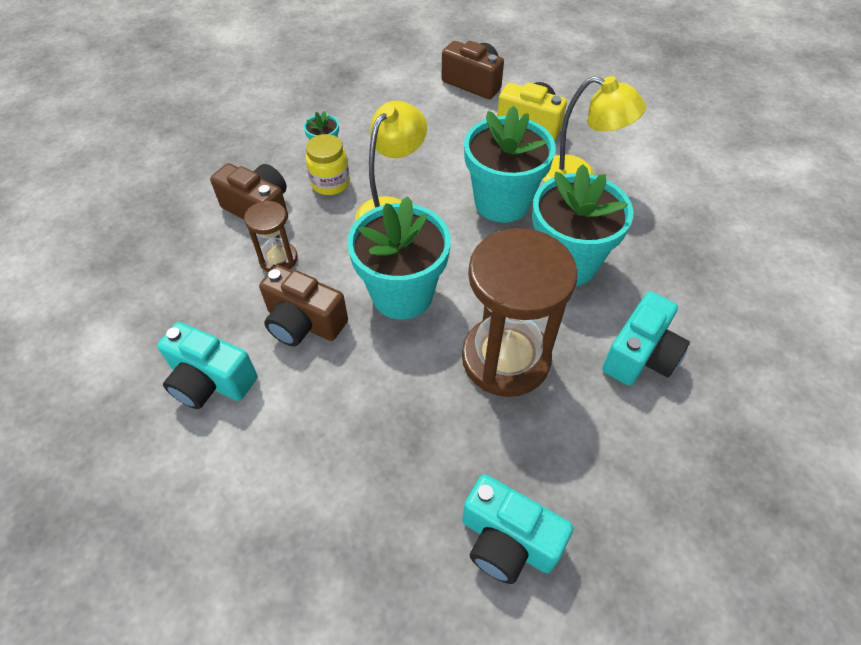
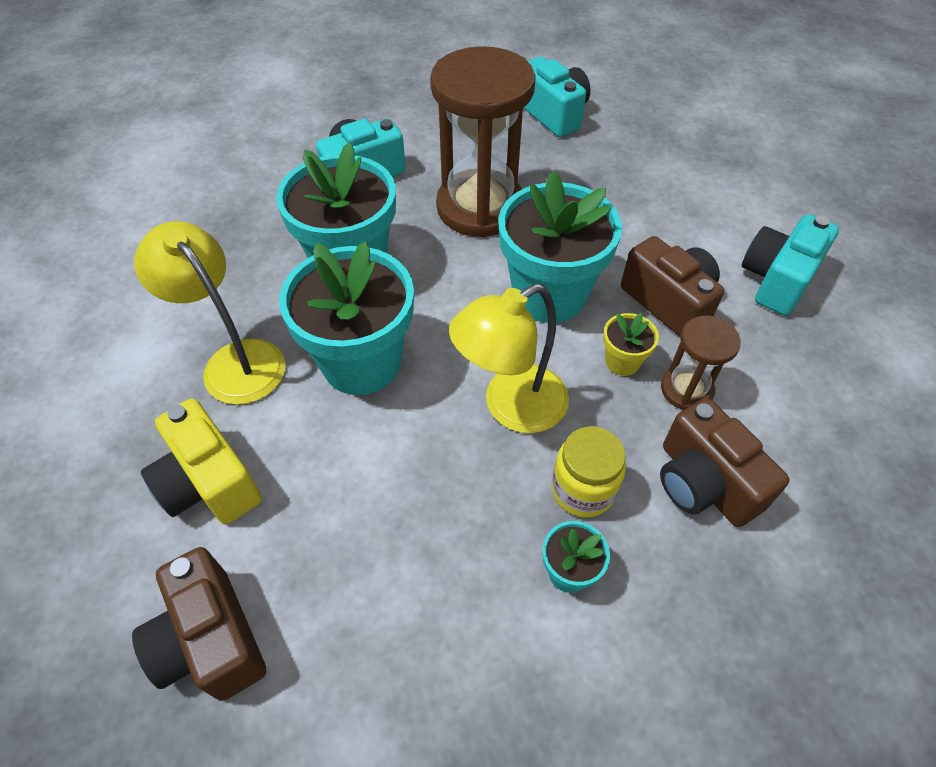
camera: 155 degrees left, 0 degrees up
turquoise camera [157,322,257,409] -> turquoise camera turned 105 degrees counterclockwise [742,214,839,316]
none -> yellow flower pot [603,313,659,376]

